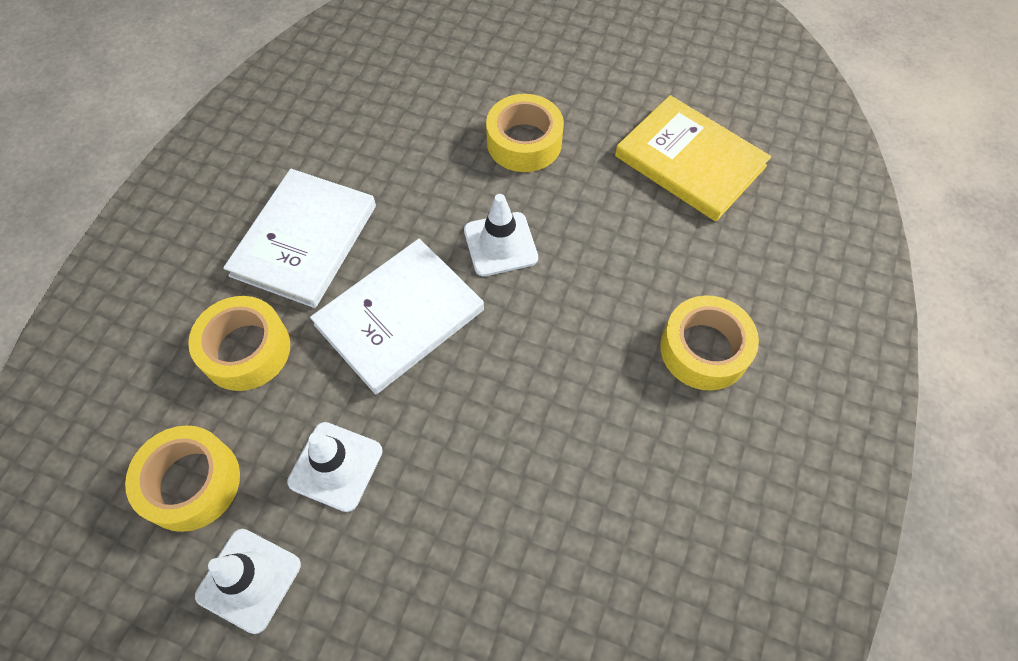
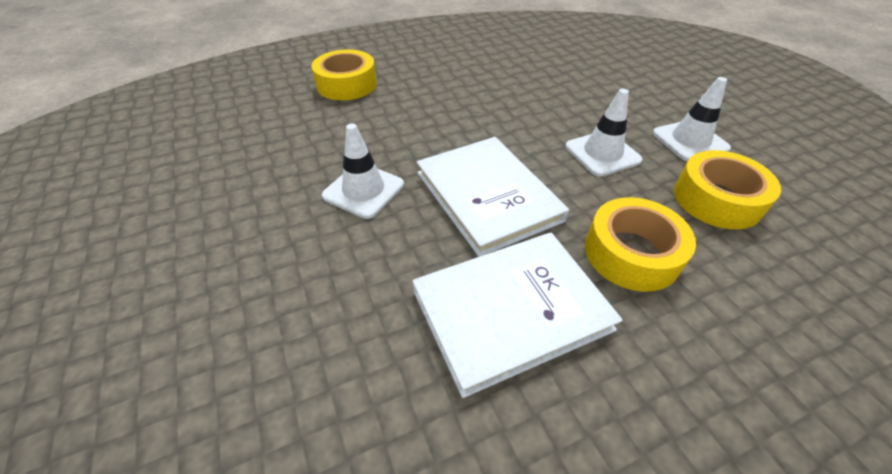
camera: 135 degrees left, 15 degrees down
white book [310,239,484,394] -> white book turned 60 degrees clockwise [417,137,569,257]
yellow tape [486,94,564,172] -> none
yellow book [615,95,771,221] -> none

